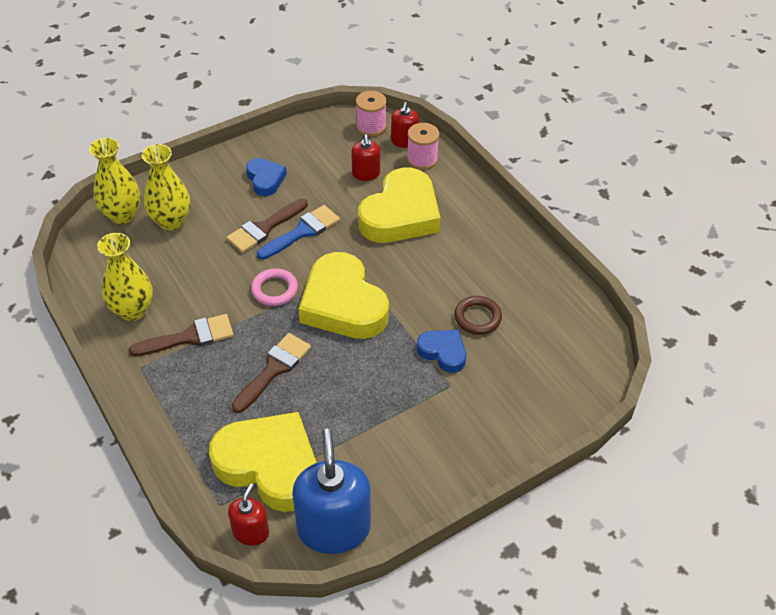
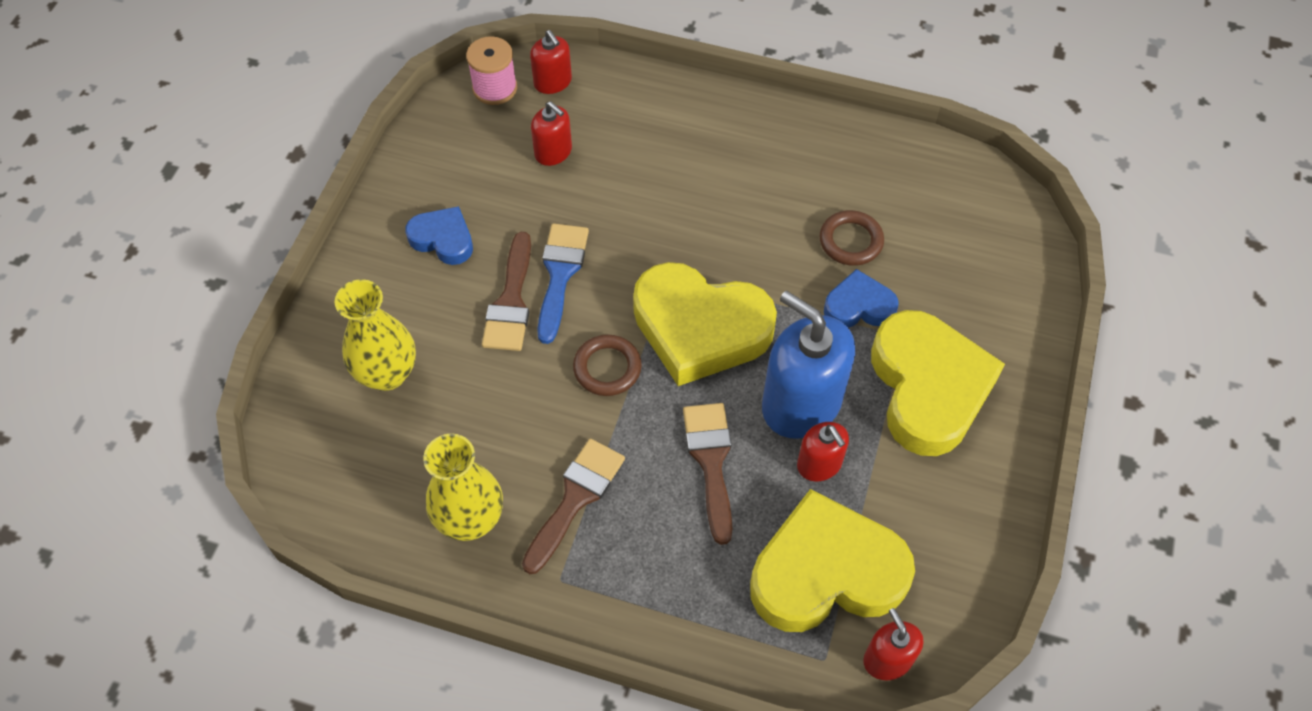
camera: 40 degrees left, 10 degrees up
yellow vase [89,138,141,224] -> none
pink ring [251,268,298,306] -> brown ring [573,334,642,396]
blue soap dispenser [292,429,371,554] -> blue soap dispenser moved to [762,291,855,439]
yellow heart [358,168,441,243] -> yellow heart moved to [871,310,1005,456]
pink spool [407,123,440,170] -> none
none -> red soap dispenser [797,422,849,482]

